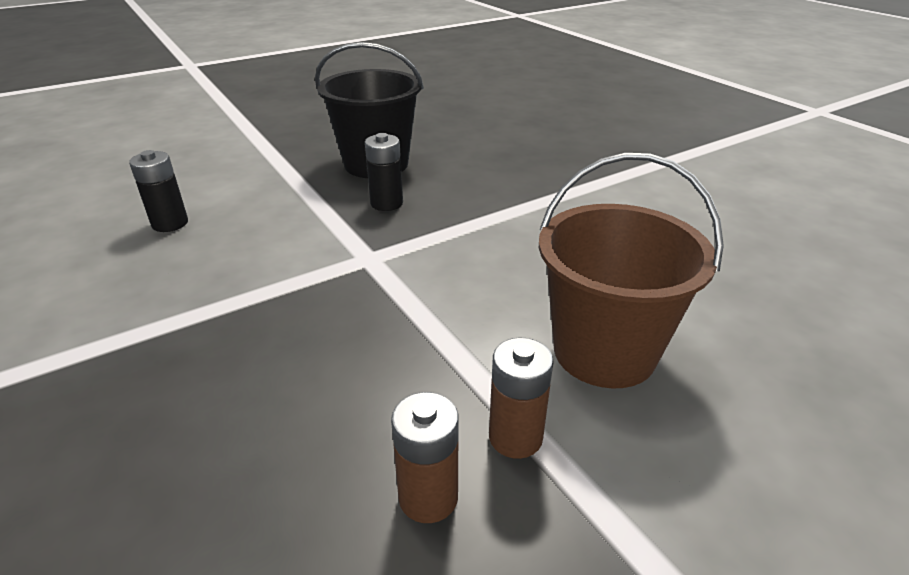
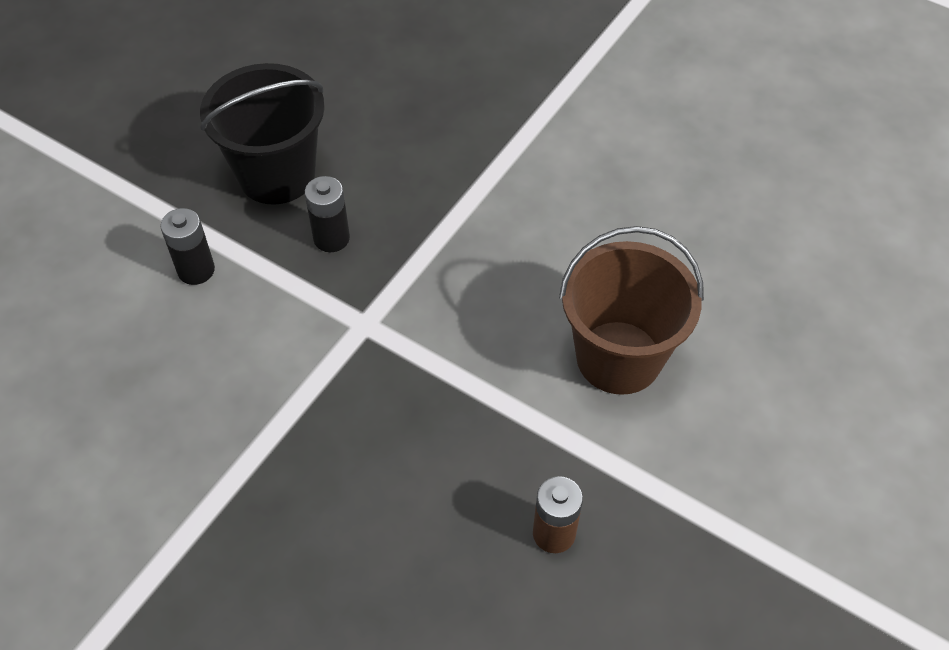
camera: 25 degrees left, 20 degrees up
black battery [129,150,188,232] -> black battery moved to [161,208,215,285]
brown battery [489,338,553,459] -> none

